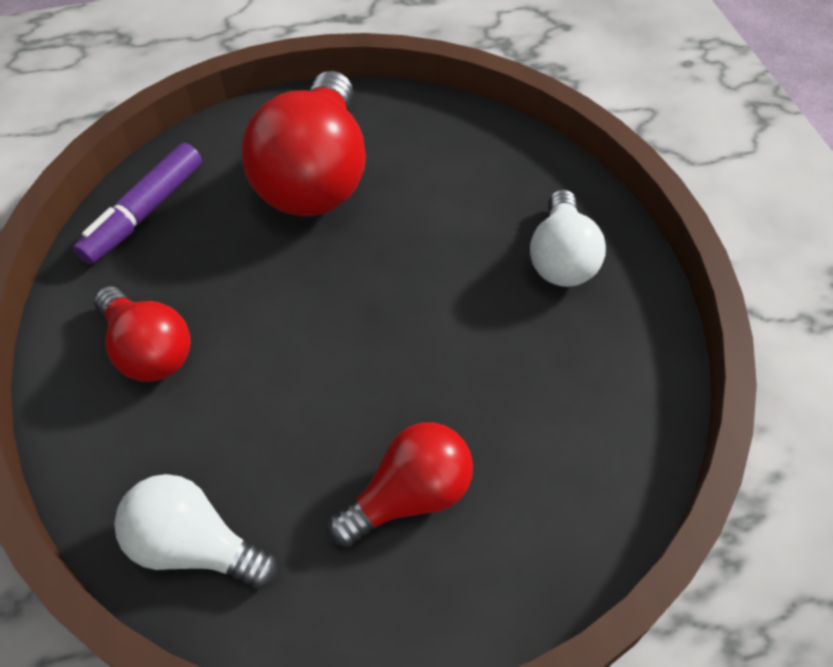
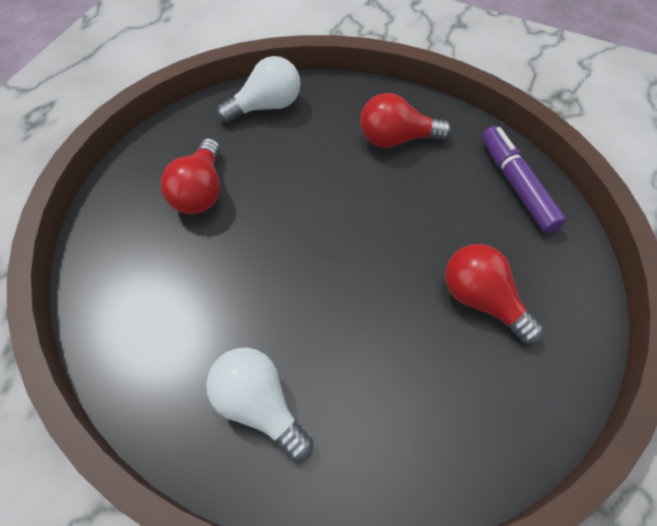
camera: 130 degrees right, 5 degrees up
red light bulb [242,71,366,216] -> red light bulb [445,244,544,344], size x0.58

